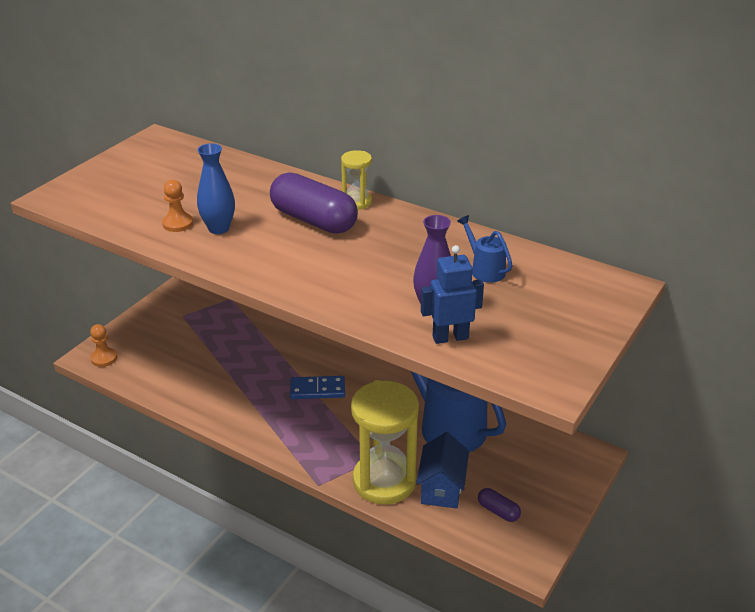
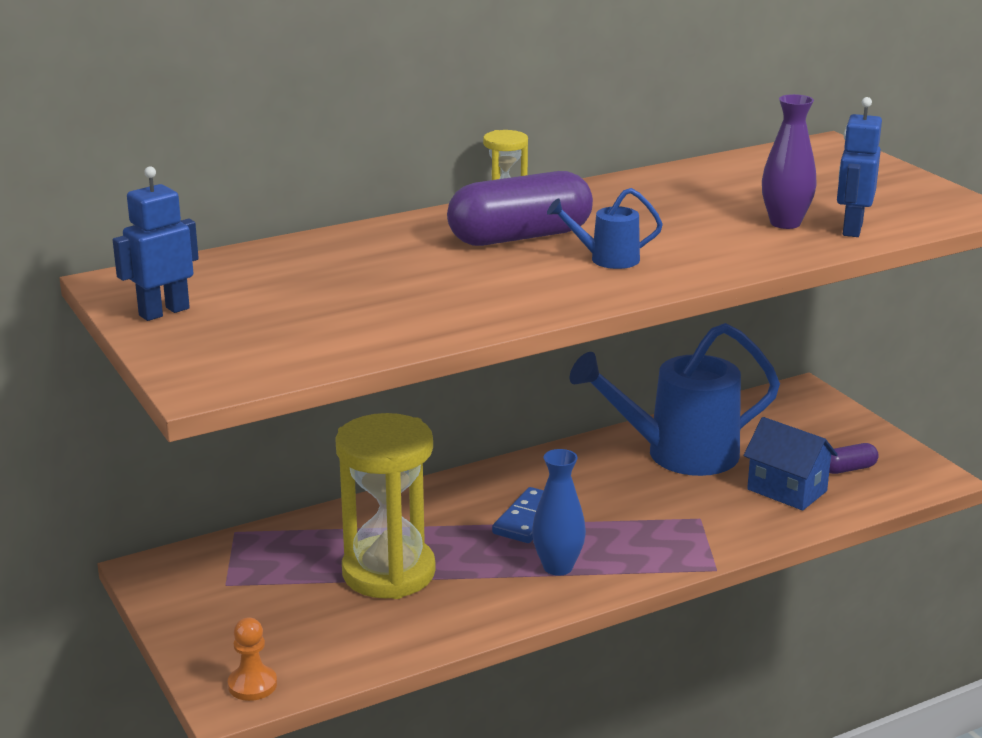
camera: 60 degrees left, 10 degrees down
orange pawn [162,180,193,232] -> none
blue vase [197,143,235,234] -> blue vase moved to [532,449,586,576]
yellow hourglass [351,380,419,505] -> yellow hourglass moved to [335,413,436,599]
blue watering can [457,215,513,283] -> blue watering can moved to [547,188,663,269]
none -> blue robot [113,166,199,321]

